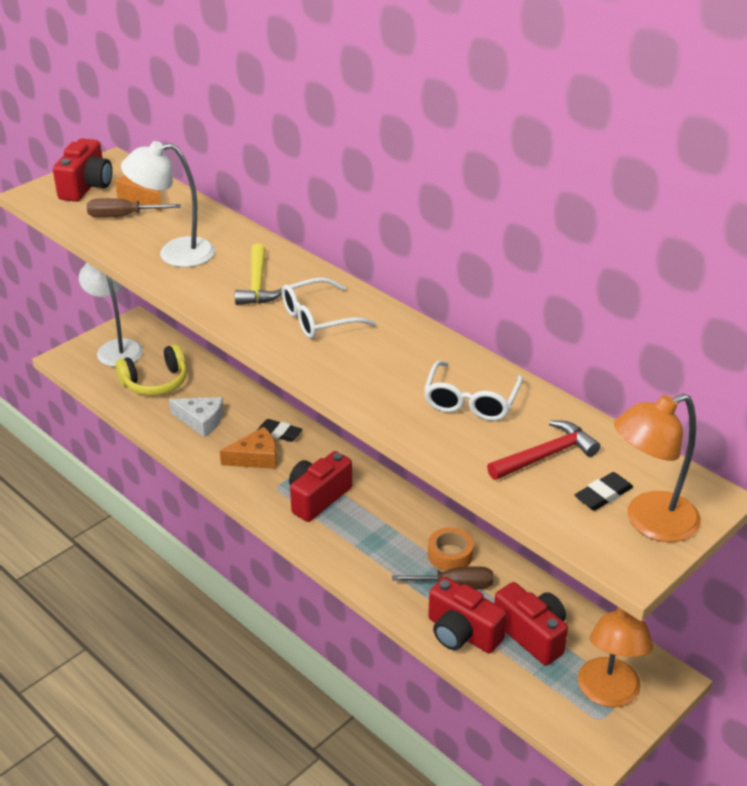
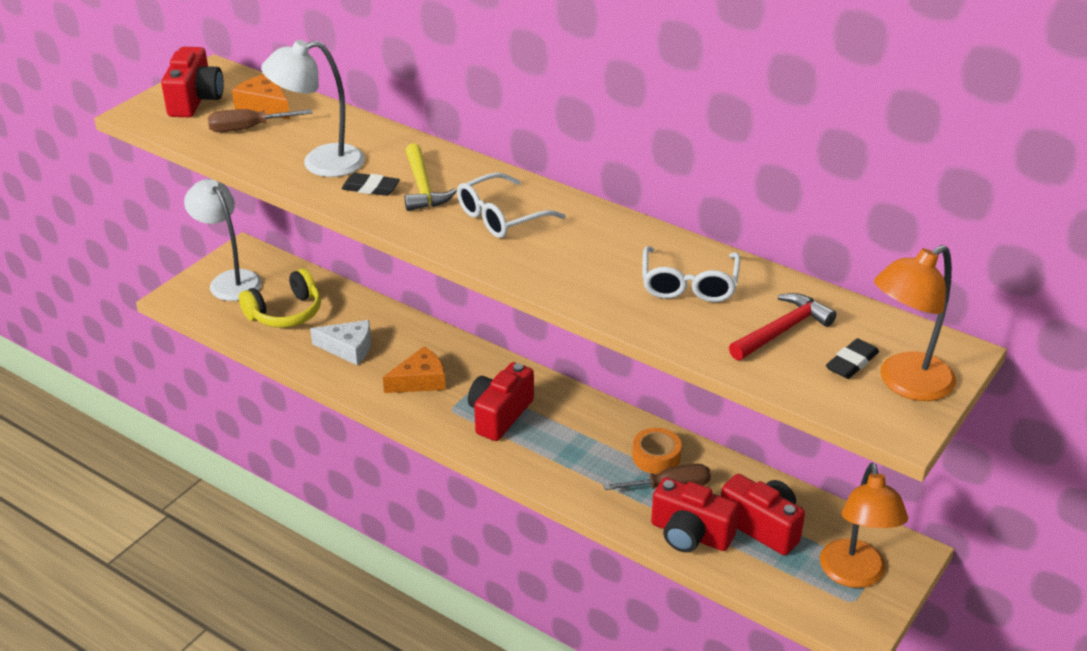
camera: 10 degrees left, 0 degrees up
black eraser [257,419,303,442] -> black eraser moved to [341,173,400,196]

